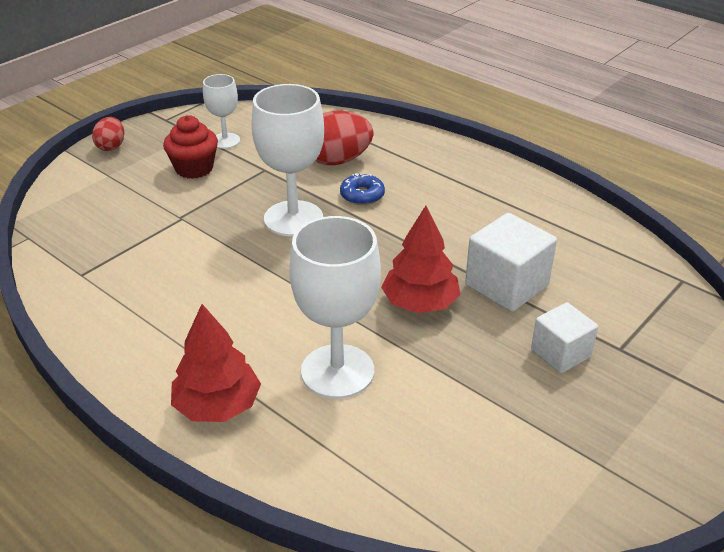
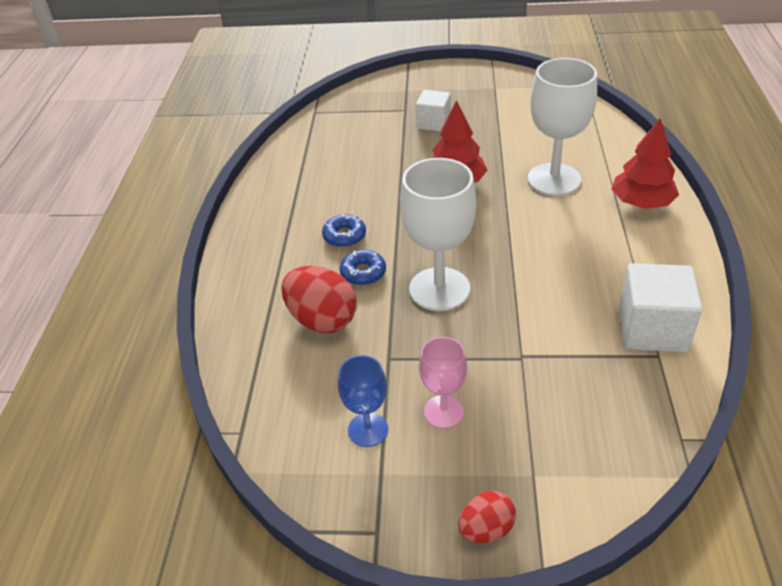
camera: 125 degrees left, 5 degrees up
red cupcake [163,115,218,179] -> pink goblet [419,337,467,428]
white goblet [203,74,240,149] -> blue goblet [338,355,388,447]
white cube [465,213,557,312] -> white cube moved to [619,263,702,352]
none -> blue donut [322,214,366,247]

